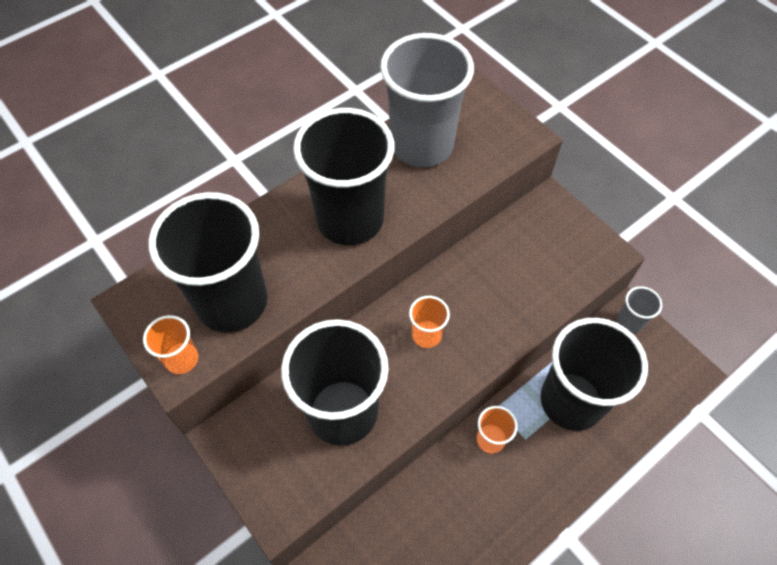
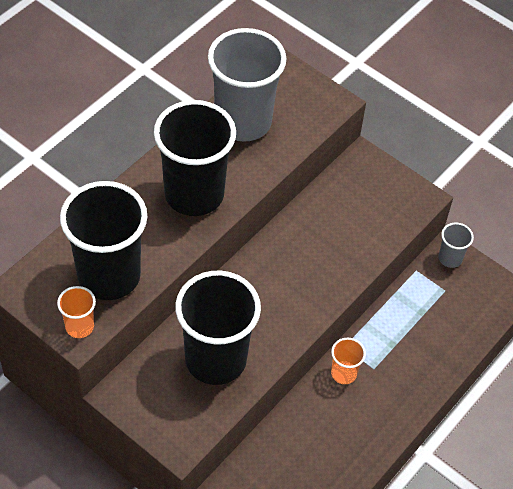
camera: 15 degrees left, 5 degrees down
orange cup [409,296,450,348] -> none
black cup [540,318,648,431] -> none

